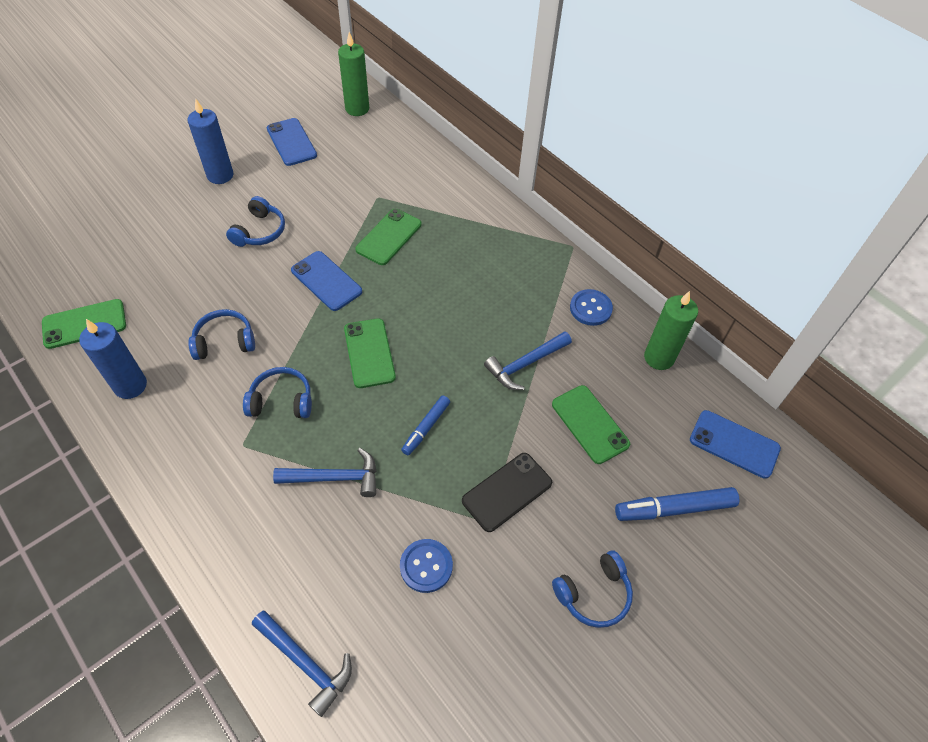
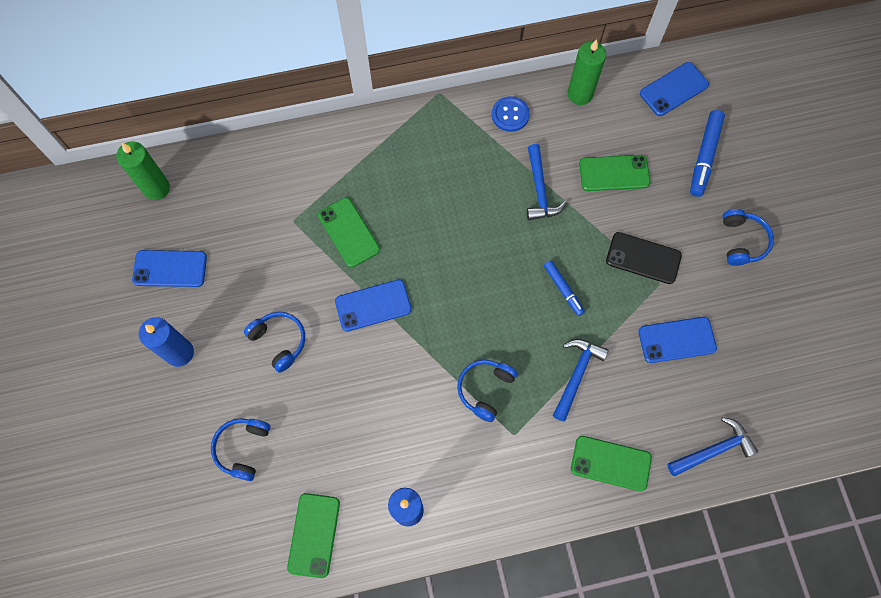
camera: 60 degrees left, 15 degrees up
blue headphones [188,309,255,360] -> blue headphones moved to [211,418,271,481]
green phone [344,318,396,388] -> green phone moved to [571,436,652,492]
blue button [400,539,453,593] -> blue phone [638,317,717,363]
black phone [462,453,552,532] -> black phone turned 60 degrees counterclockwise [606,232,682,284]

